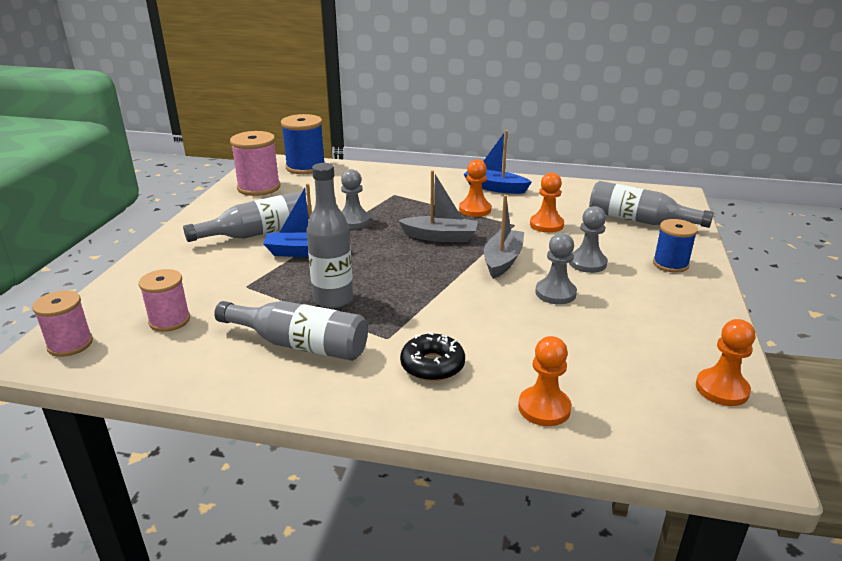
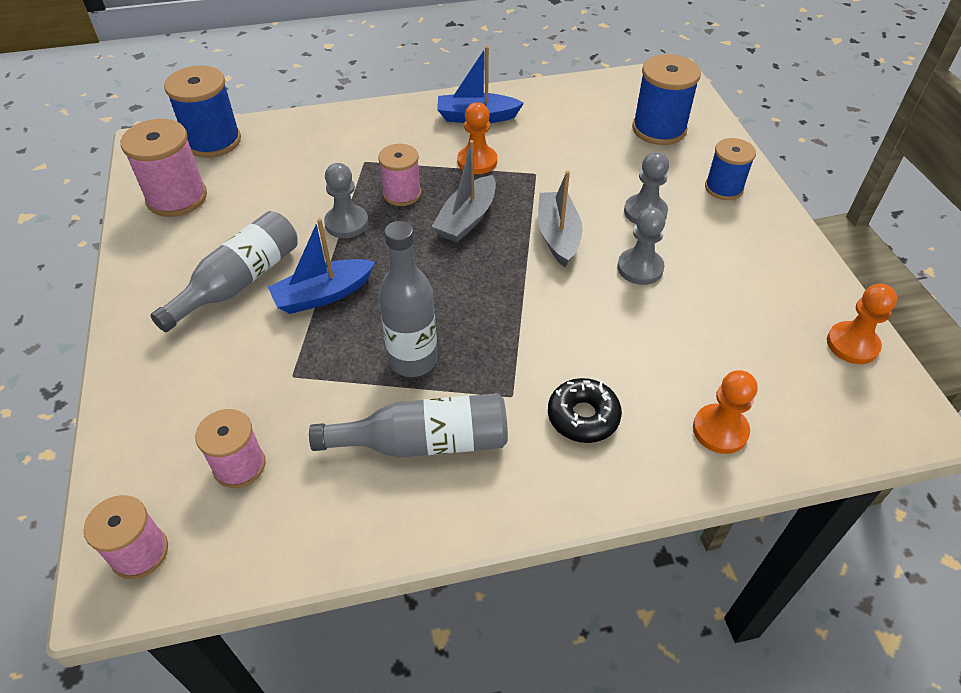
camera: 25 degrees left, 20 degrees up
grey boat [398,170,478,242] -> grey boat turned 135 degrees clockwise [431,140,496,243]
orange pawn [530,172,564,233] -> none
grey bottle [589,181,714,228] -> blue spool [632,54,701,145]
none -> pink spool [378,144,421,206]

